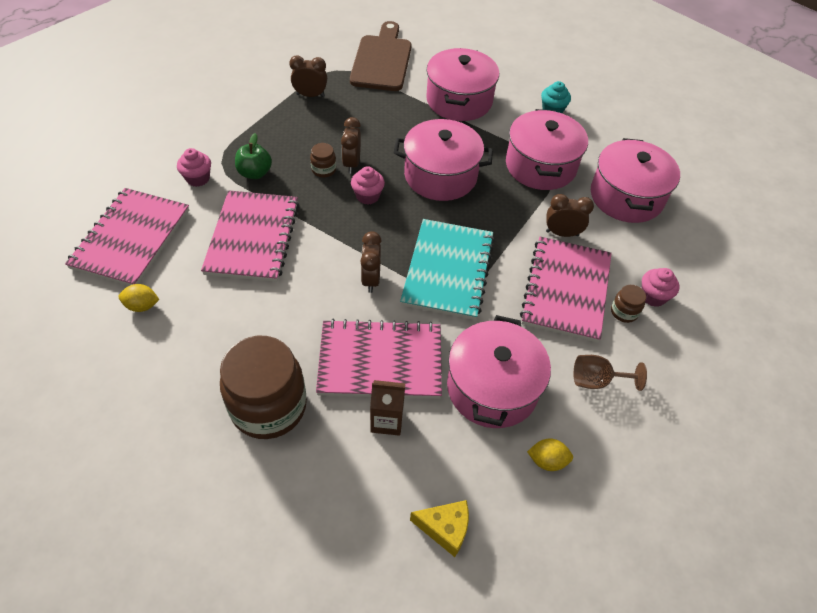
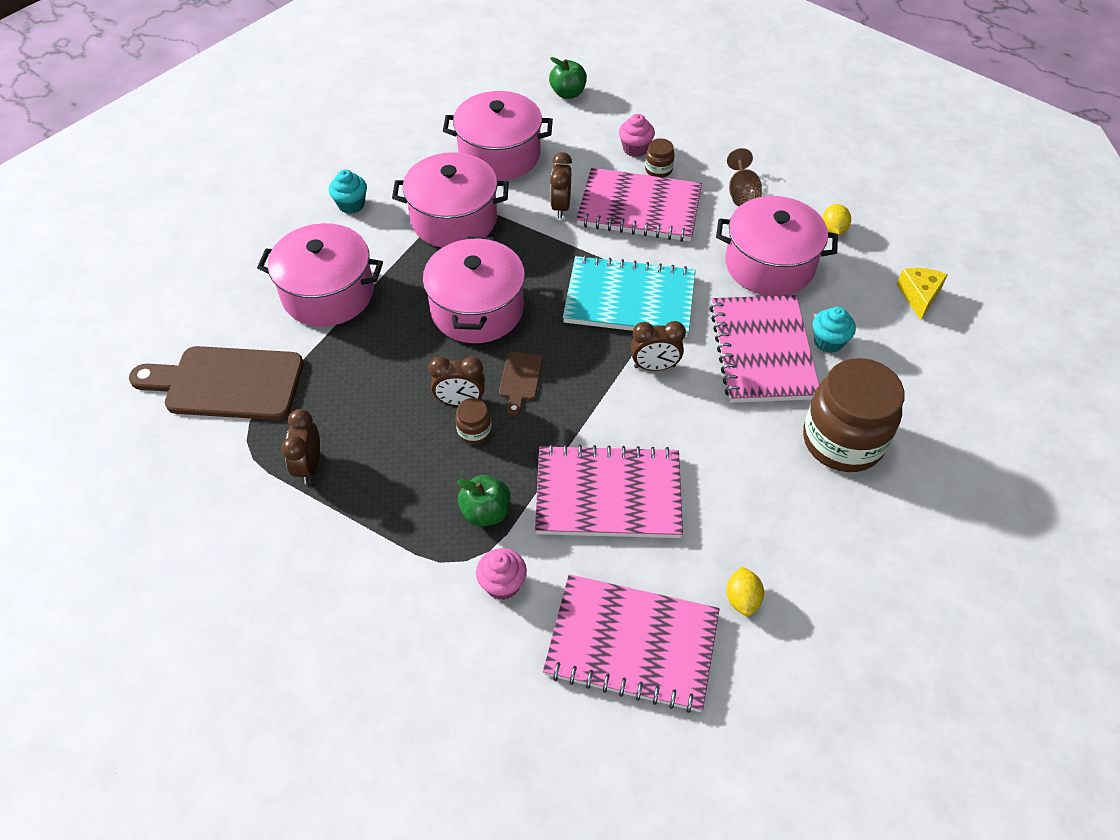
camera: 90 degrees left, 0 degrees up
pink cupcake [351,166,385,205] -> brown cutting board [499,352,543,416]
brown carton [370,380,405,436] -> turquoise cupcake [813,307,856,353]
none -> green apple [549,57,587,99]

